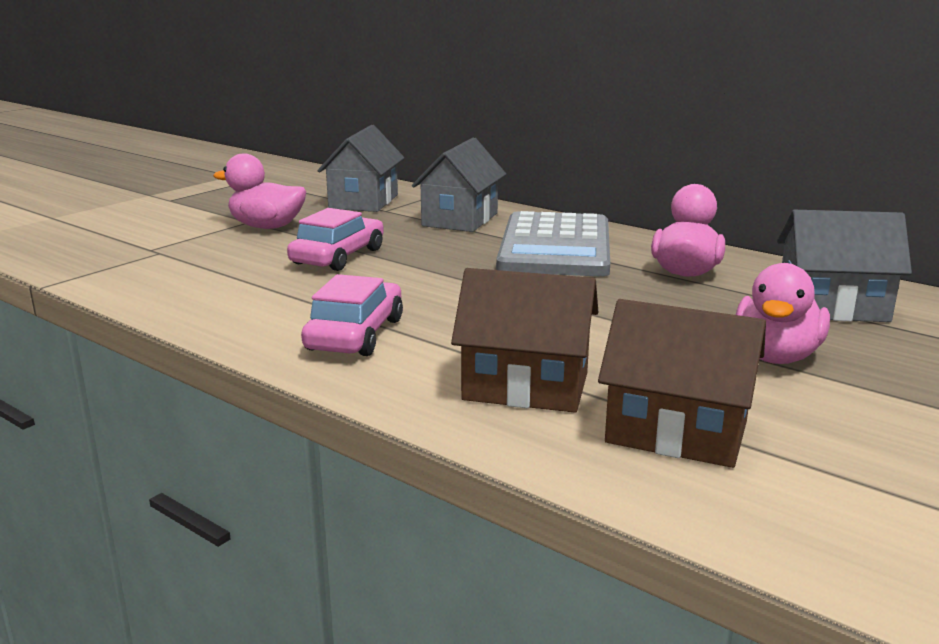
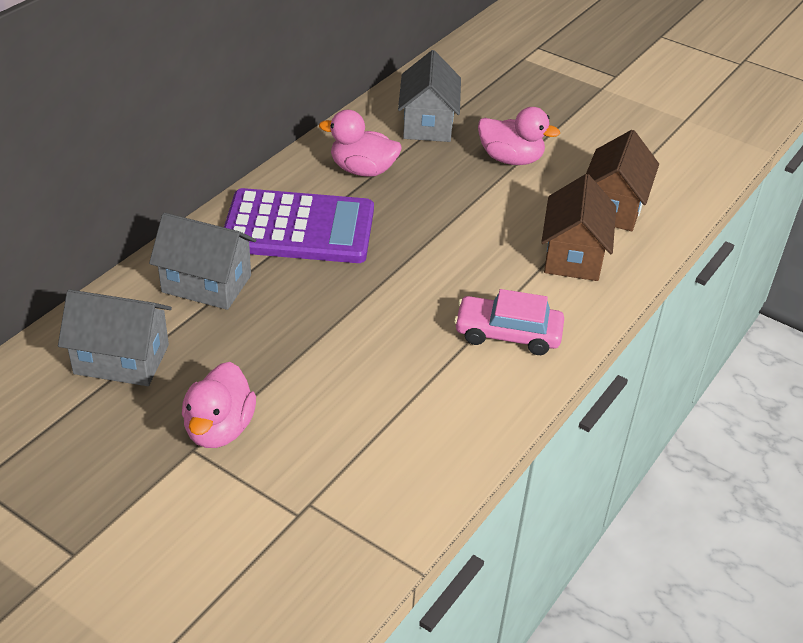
camera: 95 degrees left, 20 degrees up
pink car [287,208,384,271] -> none
grey calculator [496,211,610,276] -> purple calculator [224,188,374,263]

